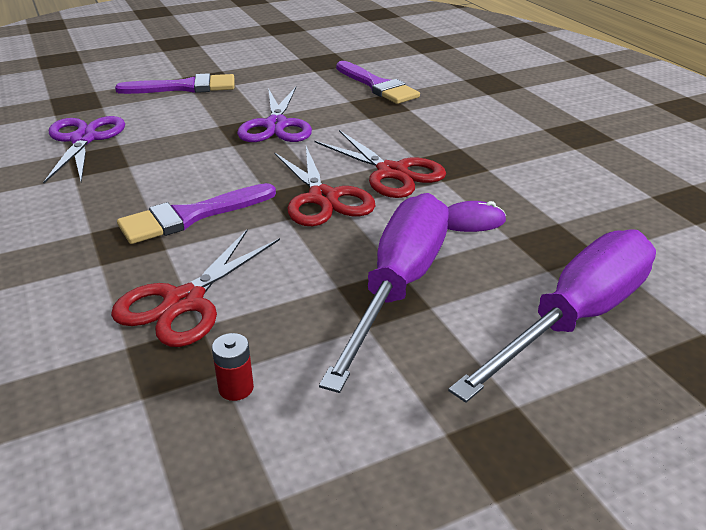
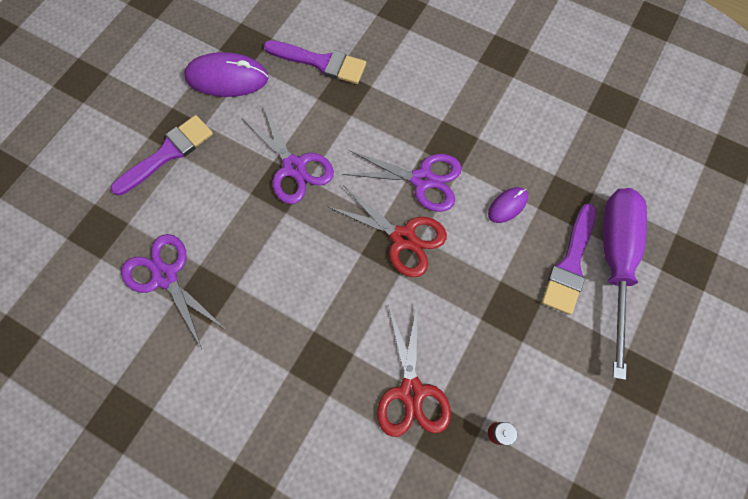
camera: 35 degrees left, 35 degrees up
purple brush [117,183,276,244] -> purple brush moved to [542,203,596,315]
red scissors [314,130,446,198] -> purple scissors [342,150,462,212]
purple screwdriver [319,193,449,393] -> none
none -> purple mouse [184,52,269,97]

